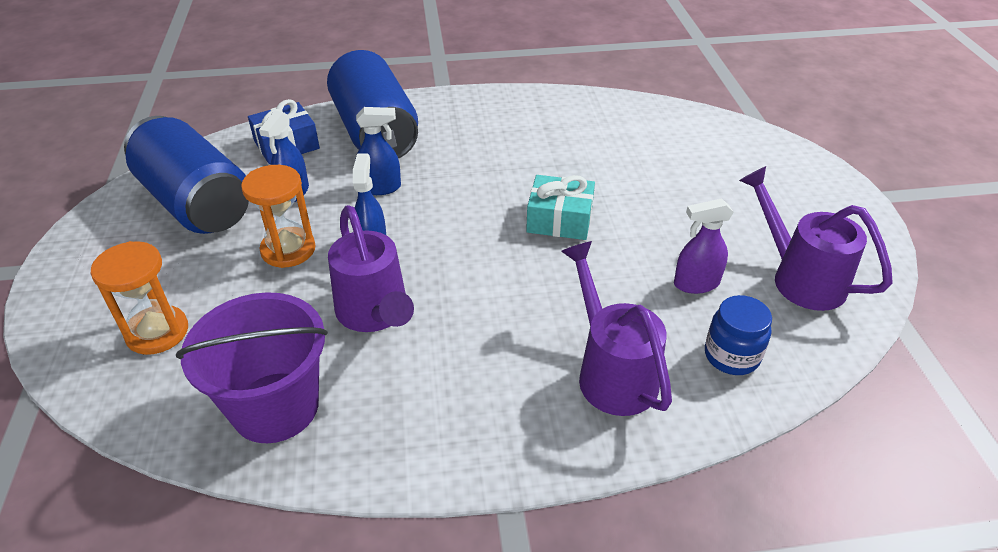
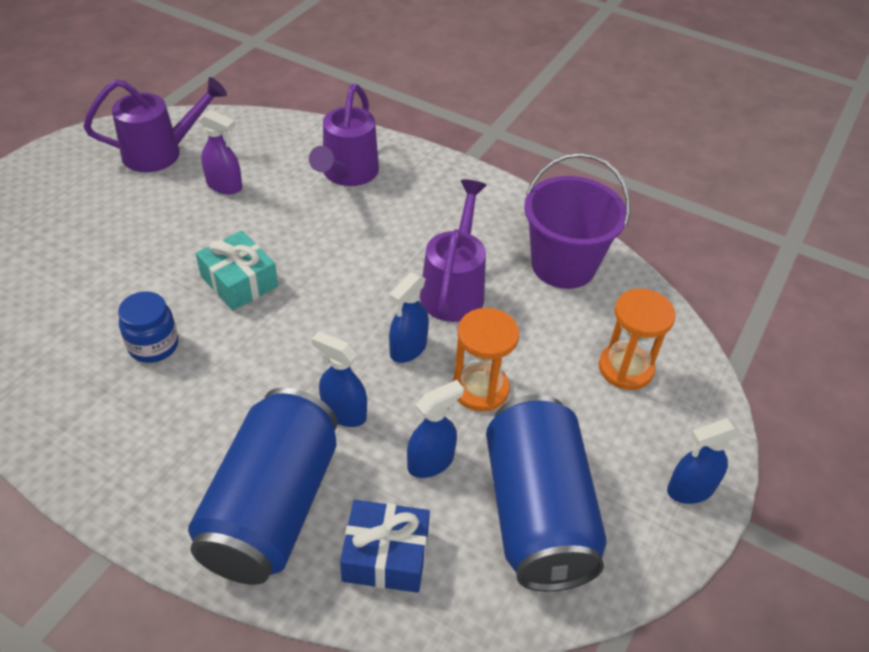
camera: 145 degrees left, 5 degrees up
blue jar [705,295,772,375] -> blue jar moved to [118,292,179,363]
purple watering can [739,166,893,311] -> purple watering can turned 105 degrees counterclockwise [83,77,227,172]
none -> blue spray bottle [667,419,741,504]

